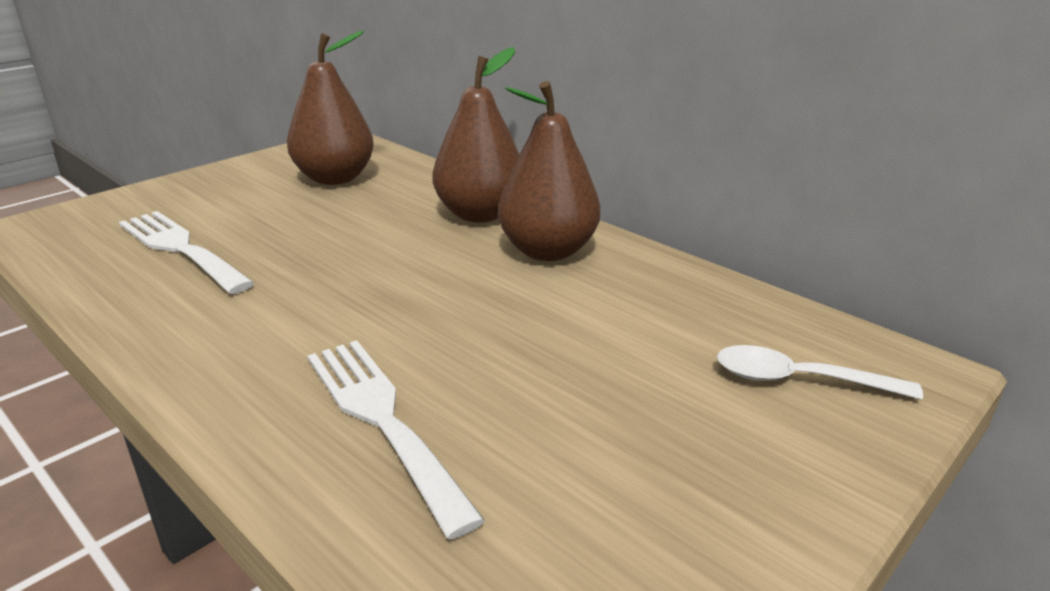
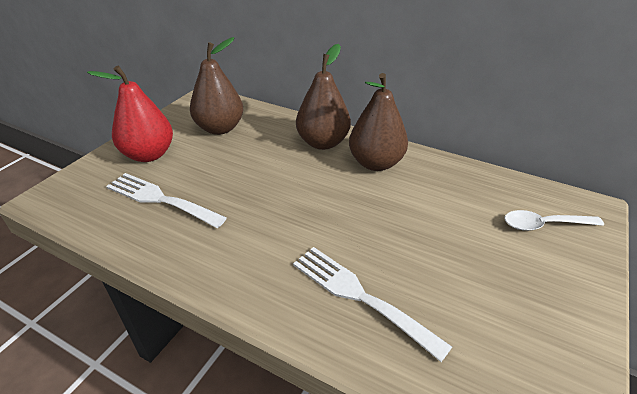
camera: 15 degrees left, 10 degrees up
none -> red pear [87,66,173,162]

